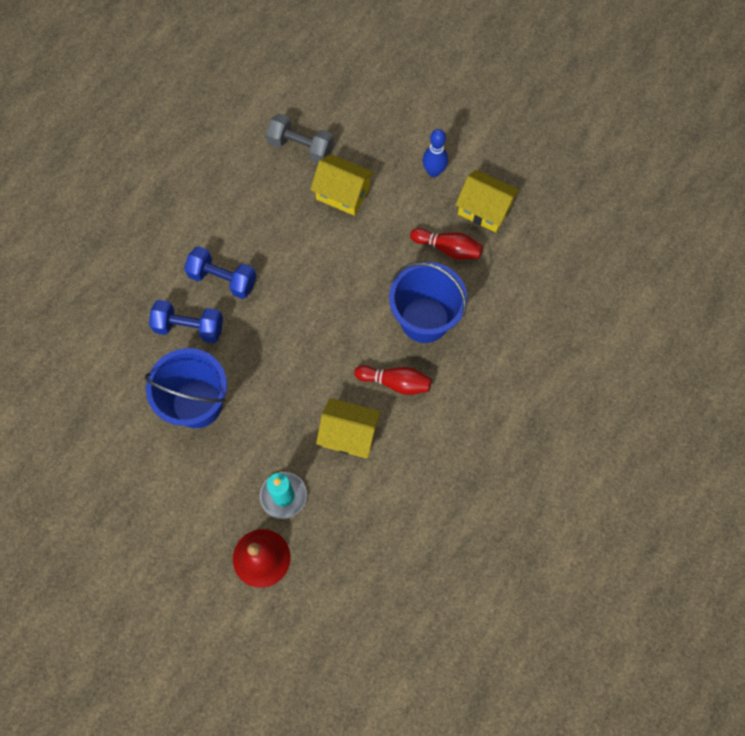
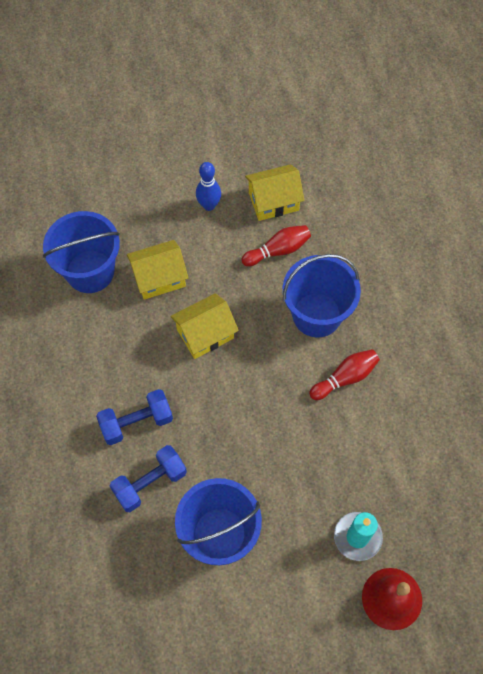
camera: 45 degrees left, 5 degrees down
grey dumbbell [266,113,334,163] -> blue bucket [43,211,120,293]
yellow house [316,398,381,458] -> yellow house moved to [171,293,239,359]

